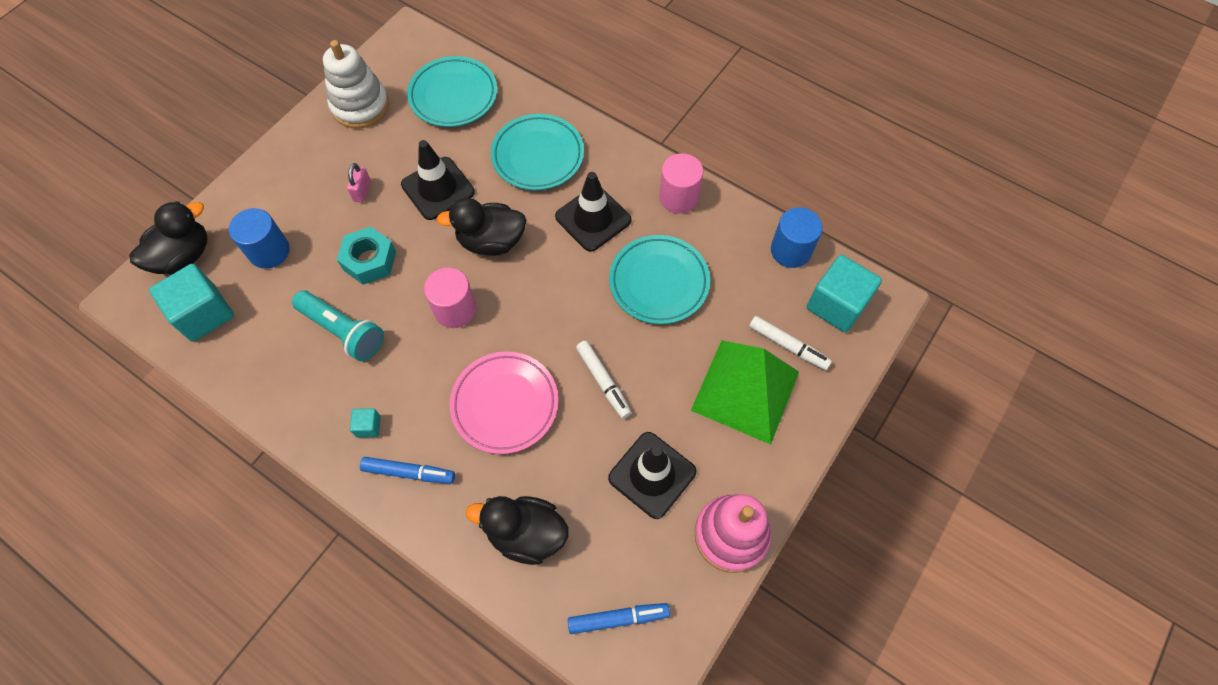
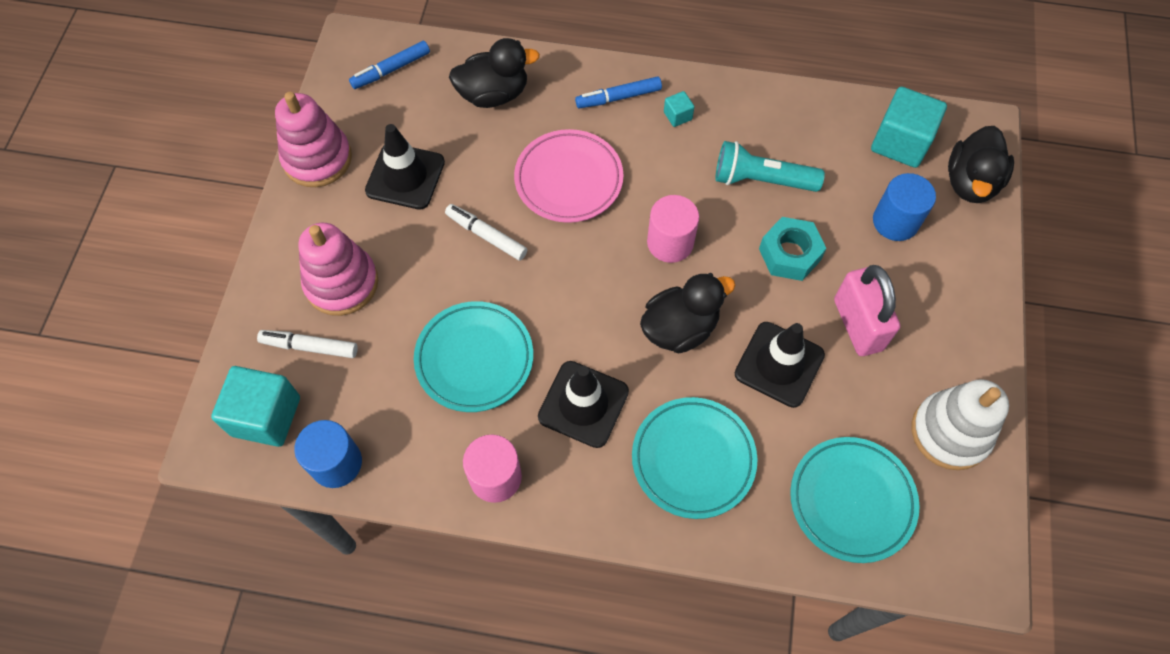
camera: 155 degrees right, 0 degrees up
pink padlock [347,163,371,203] -> pink padlock [834,265,900,356], size x2.04
green pyramid [691,340,799,445] -> pink stacking toy [298,223,378,316]

